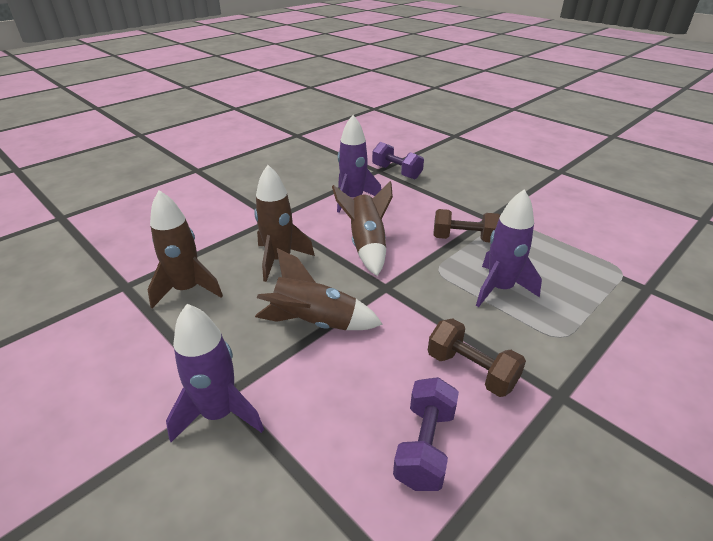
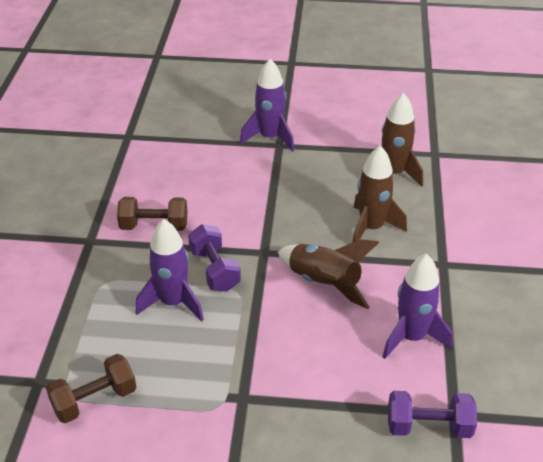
camera: 140 degrees right, 5 degrees up
brown rocket [255,248,383,330] -> none
purple dumbbell [393,377,459,491] -> purple dumbbell moved to [188,224,241,292]
brown dumbbell [433,209,500,242] -> brown dumbbell moved to [46,354,136,423]

